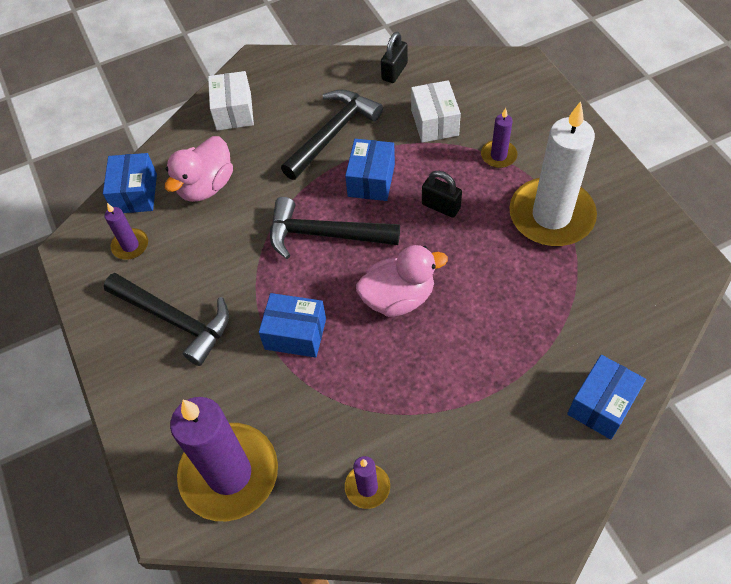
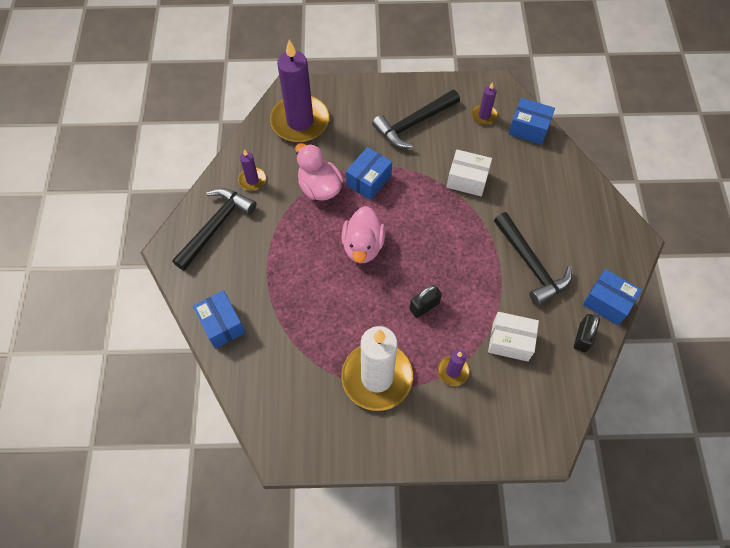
camera: 110 degrees right, 5 degrees up
pink duck [165,136,233,202] -> pink duck moved to [295,143,343,201]
white box [208,71,254,130] -> white box moved to [447,149,492,196]
black hammer [270,197,400,259] -> black hammer moved to [172,188,257,271]
blue box [345,139,395,201] -> blue box moved to [583,269,642,325]
black padlock [381,32,408,83] -> black padlock turned 60 degrees clockwise [574,314,600,352]

